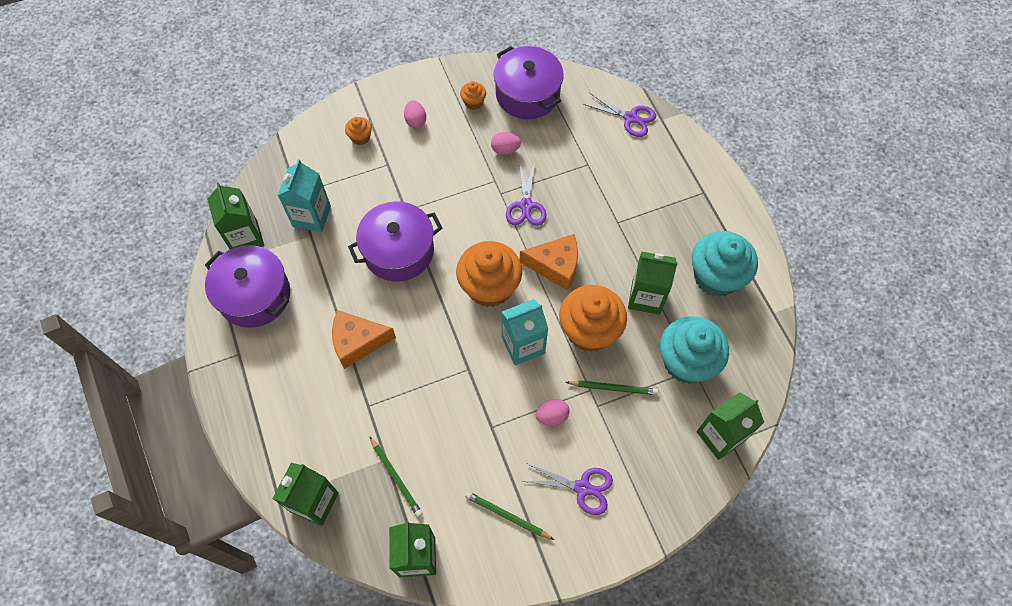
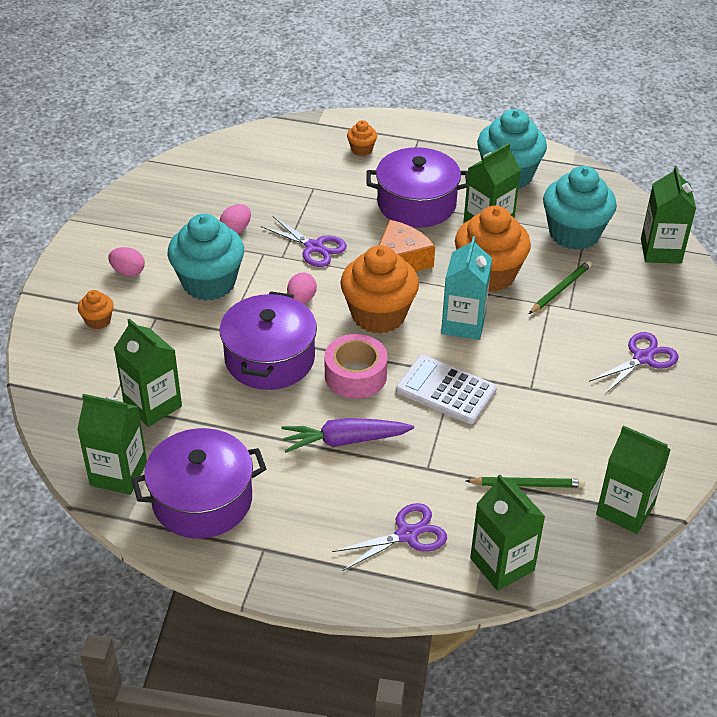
camera: 55 degrees left, 20 degrees down
turquoise carton [278,159,331,232] -> green carton [114,318,182,427]
orange cheese [332,310,396,369] -> purple carrot [281,418,414,452]
orange cupcake [460,81,486,110] -> orange cupcake moved to [347,120,377,156]
green pencil [465,491,554,540] -> none
purple pot [494,46,564,119] -> purple pot moved to [366,147,468,228]
pink egg [536,399,569,426] -> pink egg moved to [287,272,317,304]
purple scissors [583,93,656,137] -> purple scissors moved to [332,503,447,571]
none -> turquoise cupcake [167,213,244,301]
none -> pink tape [325,334,388,399]
none -> white calculator [396,355,497,424]

